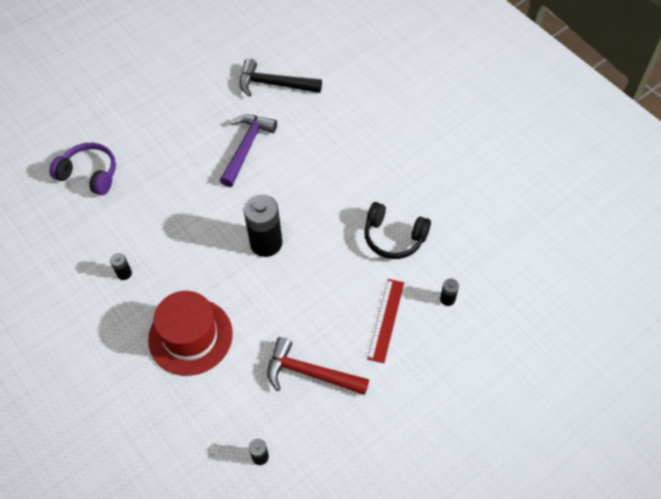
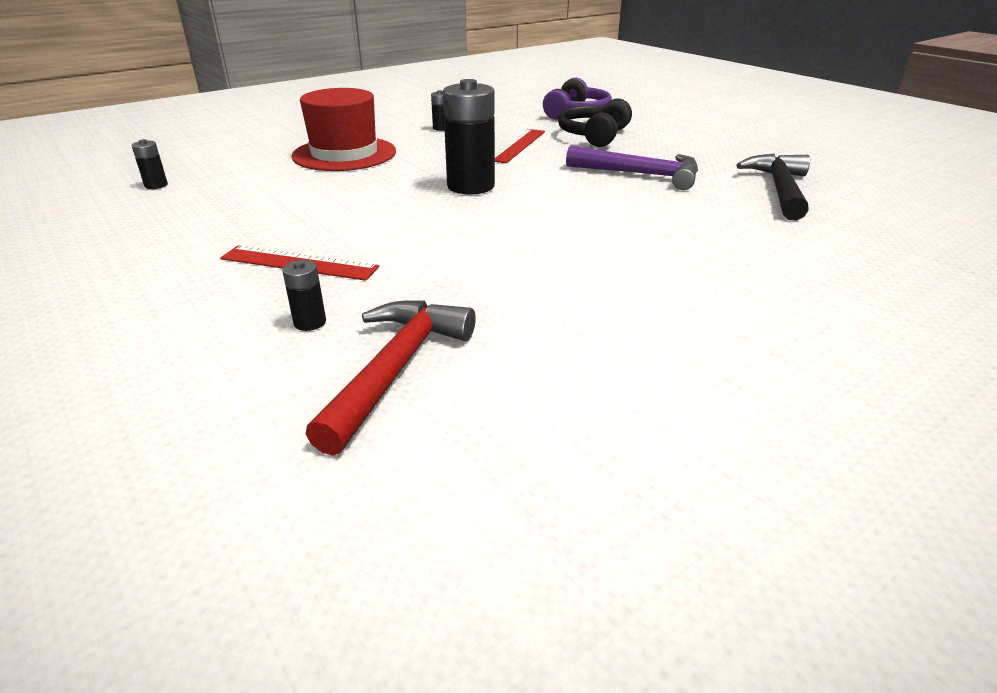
camera: 90 degrees right, 25 degrees down
red hammer [267,337,369,395] -> red hammer moved to [306,300,476,456]
black headphones [364,202,431,259] -> black headphones moved to [558,99,632,147]
none -> red ruler [495,129,545,163]

